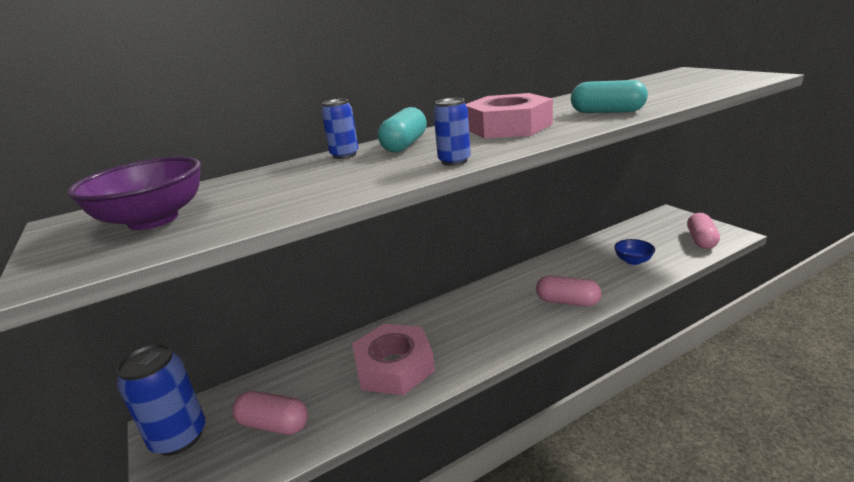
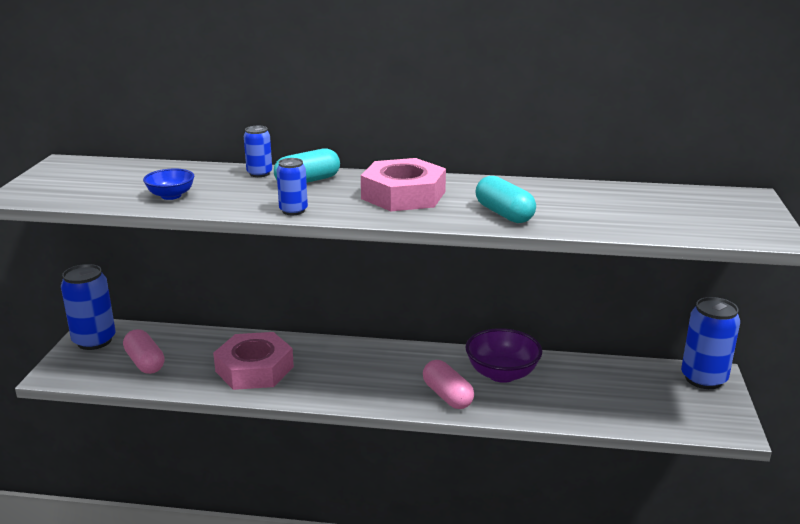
camera: 35 degrees right, 0 degrees up
purple bowl [67,157,201,230] -> purple bowl moved to [465,328,542,383]
blue bowl [614,239,655,265] -> blue bowl moved to [143,168,194,200]
pink capsule [687,213,720,249] -> none
none -> blue can [681,297,740,389]

